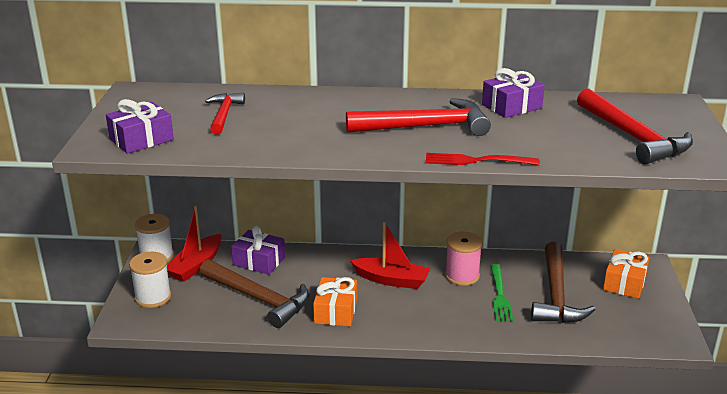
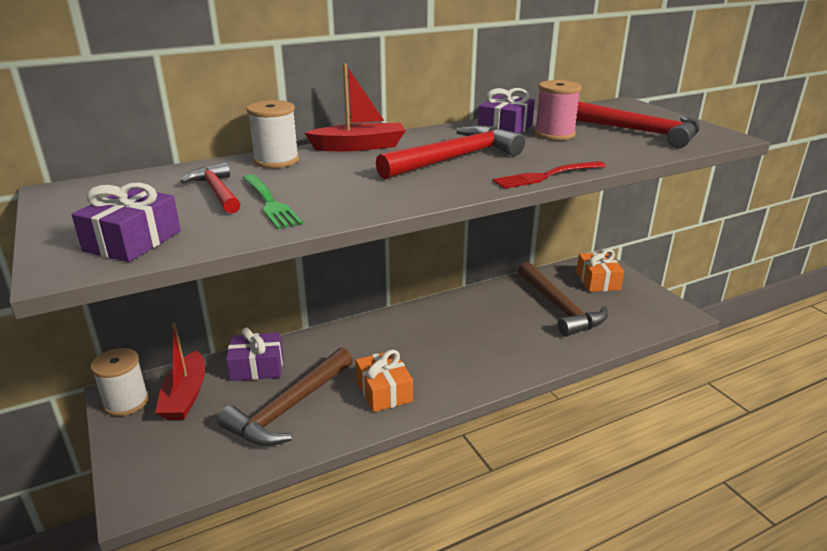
camera: 30 degrees left, 0 degrees up
white spool [129,252,171,308] -> white spool moved to [247,100,299,168]
brown hammer [200,259,309,328] -> brown hammer turned 120 degrees clockwise [218,348,353,446]
red boat [350,222,430,289] -> red boat moved to [304,64,406,151]
pink spool [445,232,482,286] -> pink spool moved to [534,80,582,140]
green fork [490,264,513,322] -> green fork moved to [243,174,303,229]

